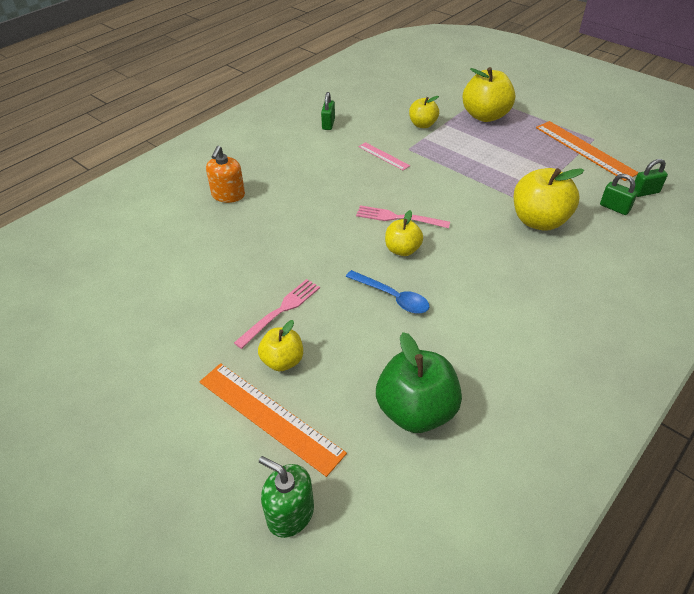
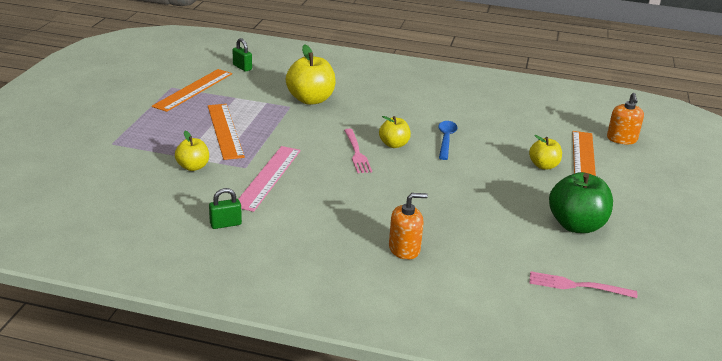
camera: 120 degrees left, 15 degrees down
pink fork [234,279,320,349] -> pink fork moved to [529,271,637,298]
green soap dispenser [259,456,314,538] -> orange soap dispenser [607,93,644,144]
pink ruler [358,142,410,170] -> pink ruler [238,146,301,212], size x1.90
green apple [376,332,462,433] -> green apple moved to [549,172,613,233]
yellow apple [463,67,515,122] -> none
green padlock [600,174,638,215] -> none
none -> orange ruler [208,104,245,160]

